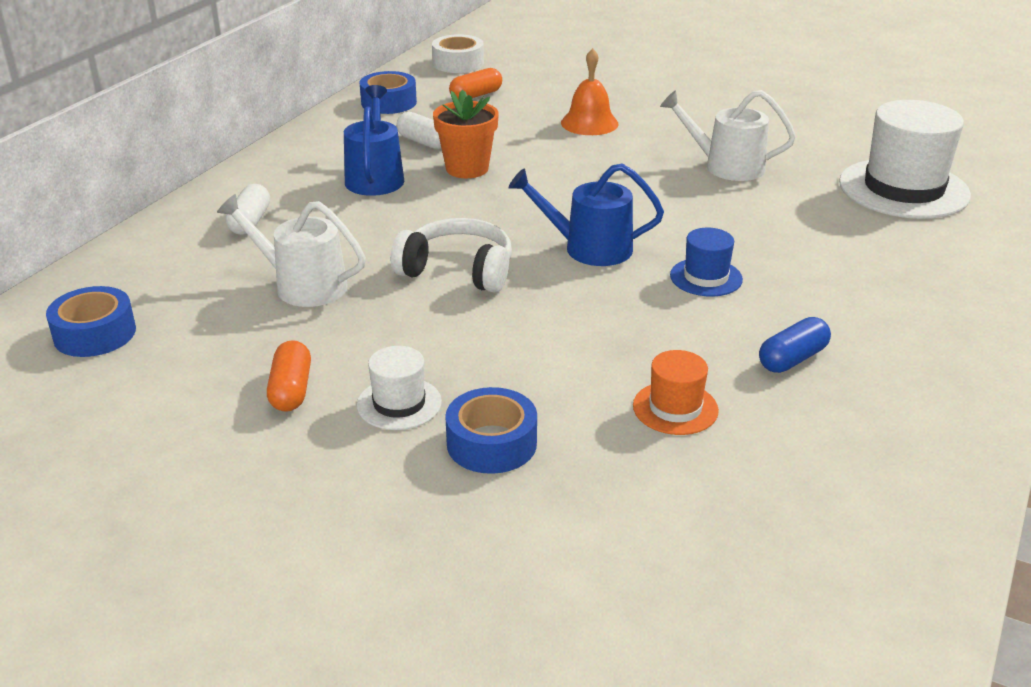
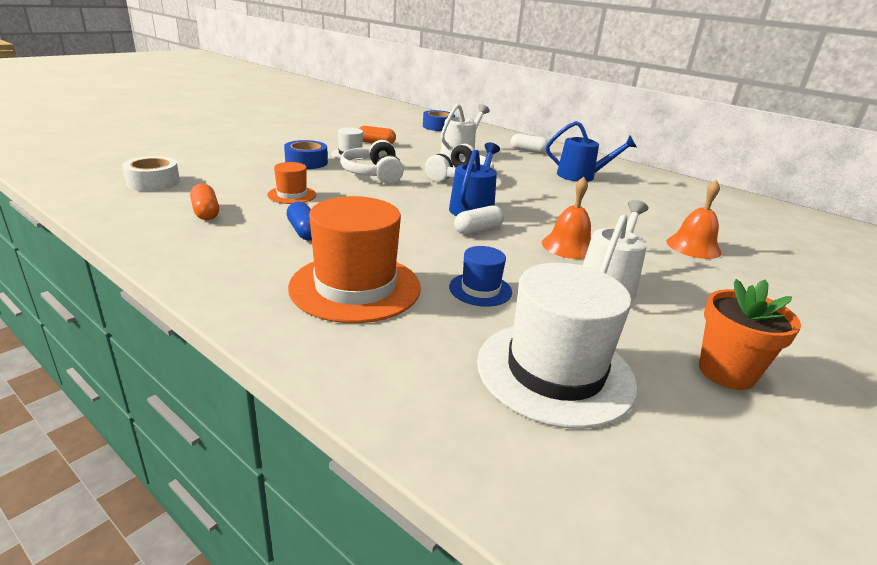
camera: 100 degrees right, 5 degrees down
blue tape [360,71,417,114] -> none
white capsule [396,112,441,149] -> white capsule moved to [454,205,504,235]
white tape [432,34,484,73] -> white tape moved to [122,156,180,191]
orange flower pot [433,90,499,178] -> orange flower pot moved to [699,279,801,390]
orange capsule [449,68,502,98] -> orange capsule moved to [190,183,219,220]
blue hat [670,228,743,297] -> blue hat moved to [449,246,512,307]
none -> orange hat [288,196,421,323]
none -> white headphones [340,140,404,184]
none -> orange bell [542,177,591,259]

